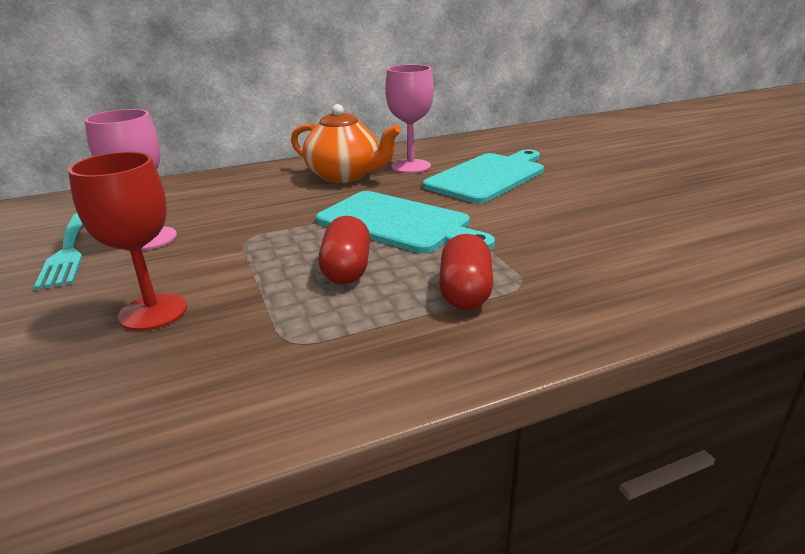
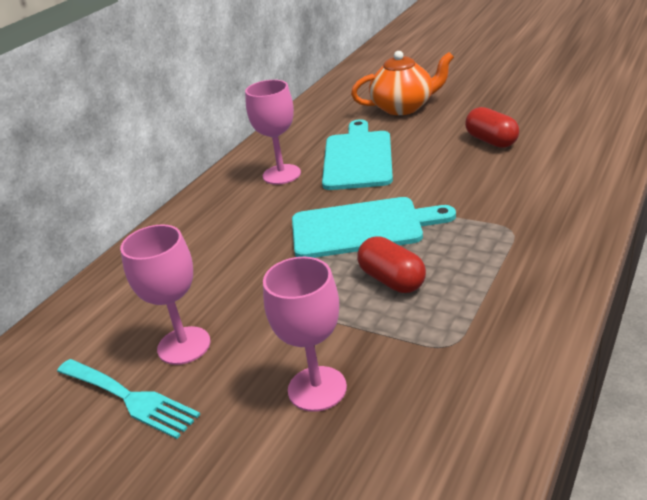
camera: 35 degrees left, 5 degrees up
red goblet [68,152,187,331] -> pink goblet [263,257,347,412]
orange teapot [291,104,401,183] -> orange teapot moved to [351,51,454,115]
red capsule [439,234,494,310] -> red capsule moved to [465,107,519,148]

